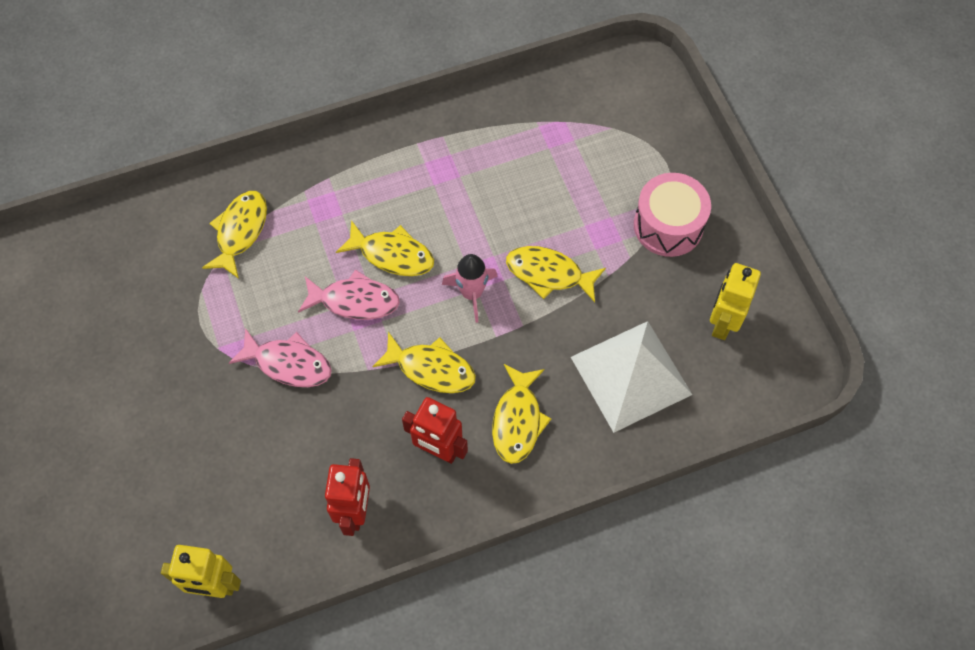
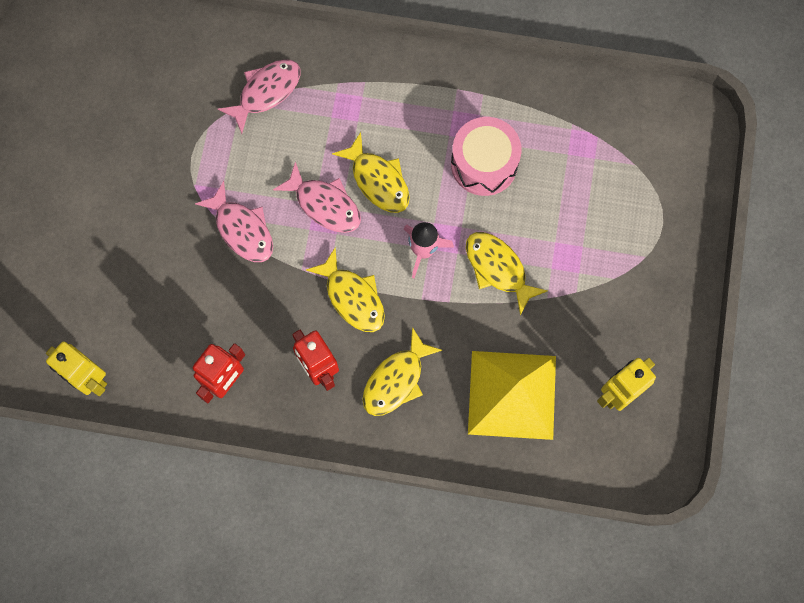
camera: 30 degrees right, 10 degrees up
yellow fish [202,191,267,279] -> pink fish [218,59,300,134]
white pyramid [571,321,692,433] -> yellow pyramid [468,351,556,440]
pink drum [634,173,711,257] -> pink drum moved to [451,117,522,196]

